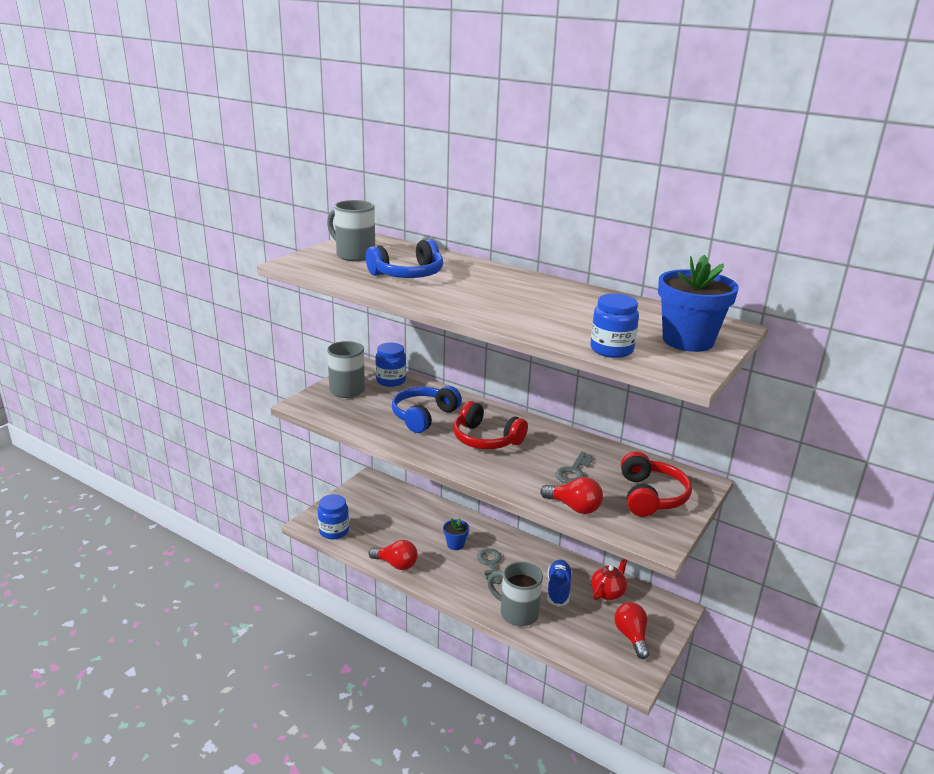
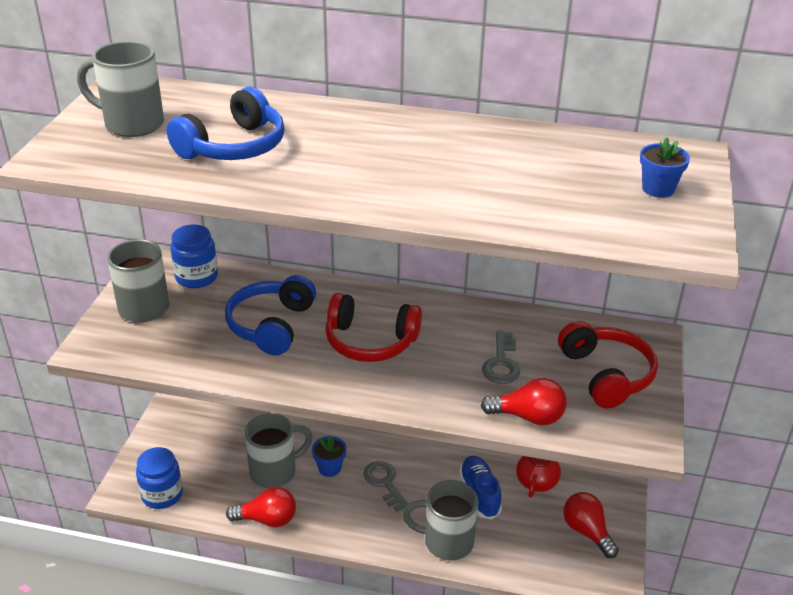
camera: 20 degrees left, 10 degrees up
blue jar [590,294,639,358] -> none
blue flower pot [658,255,739,352] -> blue flower pot [640,137,690,198], size x0.48
none -> grey mug [245,413,313,488]

